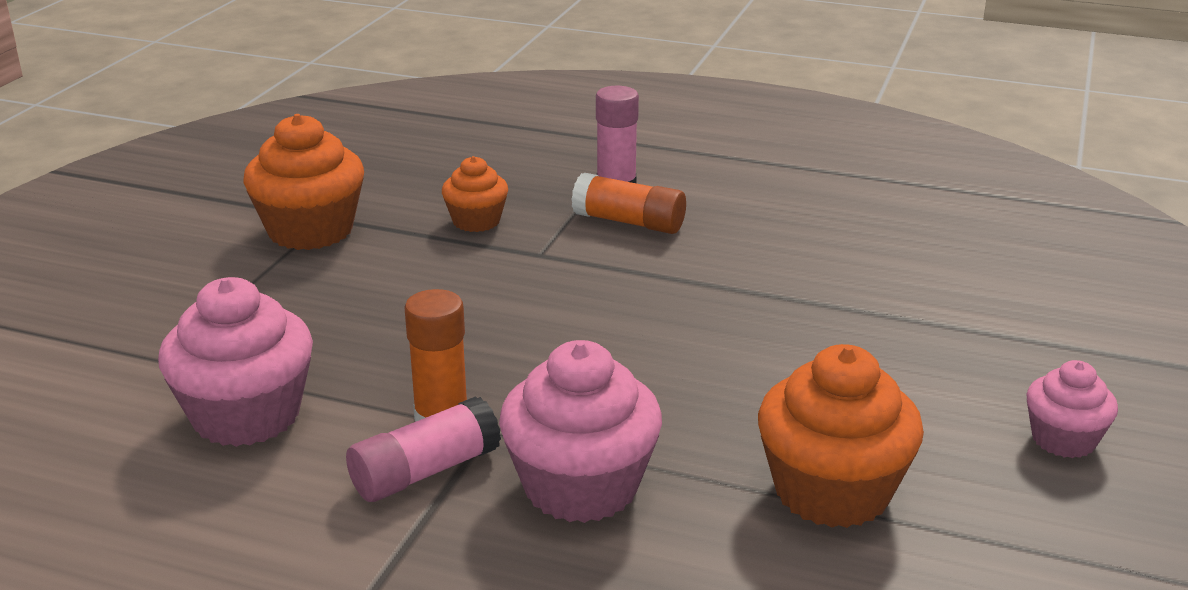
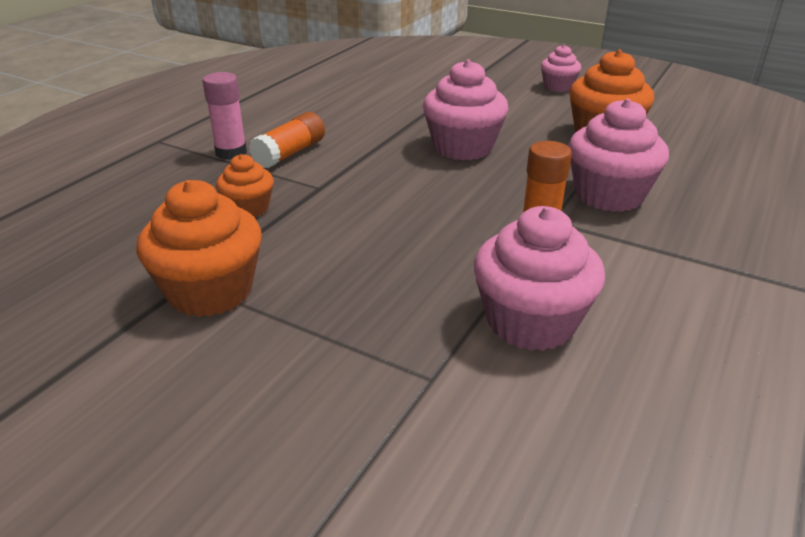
camera: 80 degrees left, 5 degrees up
pink glue stick [346,396,501,502] -> none
none -> pink cupcake [423,59,508,160]

